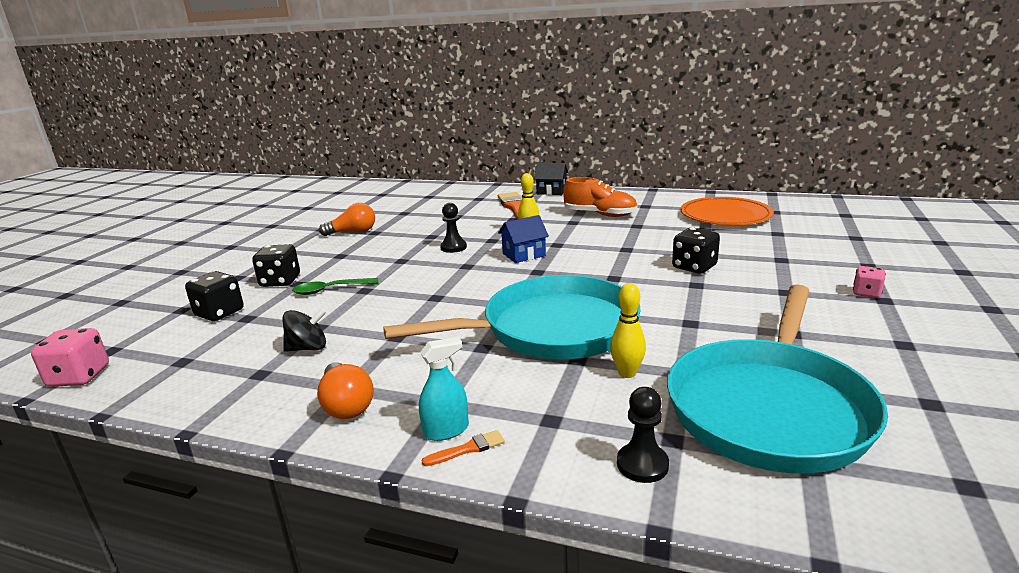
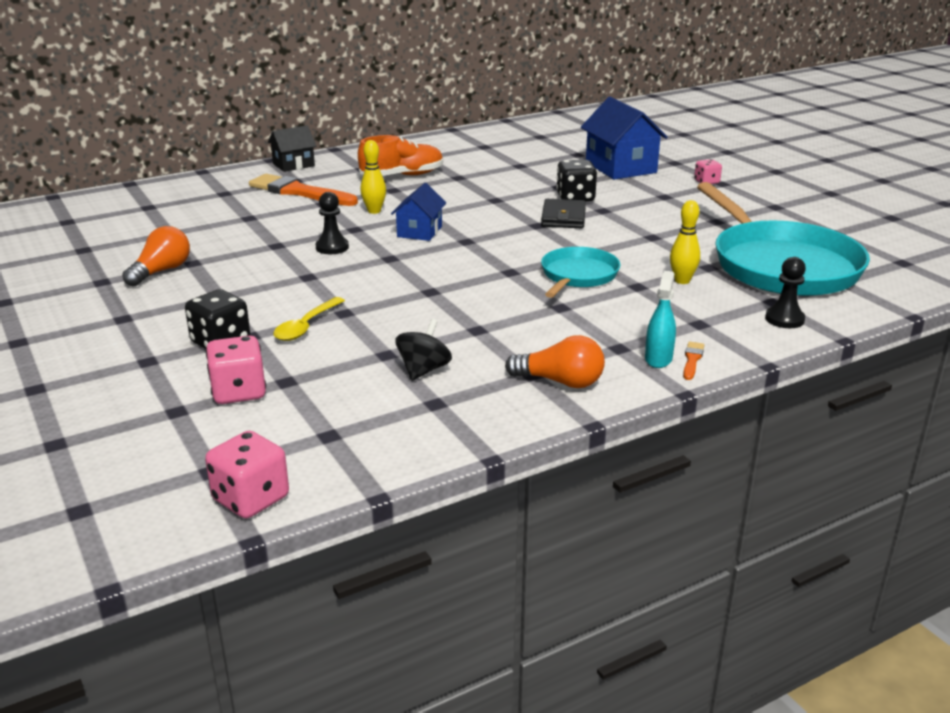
camera: 50 degrees left, 5 degrees up
black dice [185,271,243,321] -> pink dice [206,336,266,404]
green spoon [292,278,378,295] -> yellow spoon [273,297,345,341]
turquoise pan [383,275,641,360] -> turquoise pan [541,247,620,298], size x0.53
orange plate [680,197,774,225] -> none
none -> black wallet [541,199,586,228]
none -> blue house [581,97,668,180]

